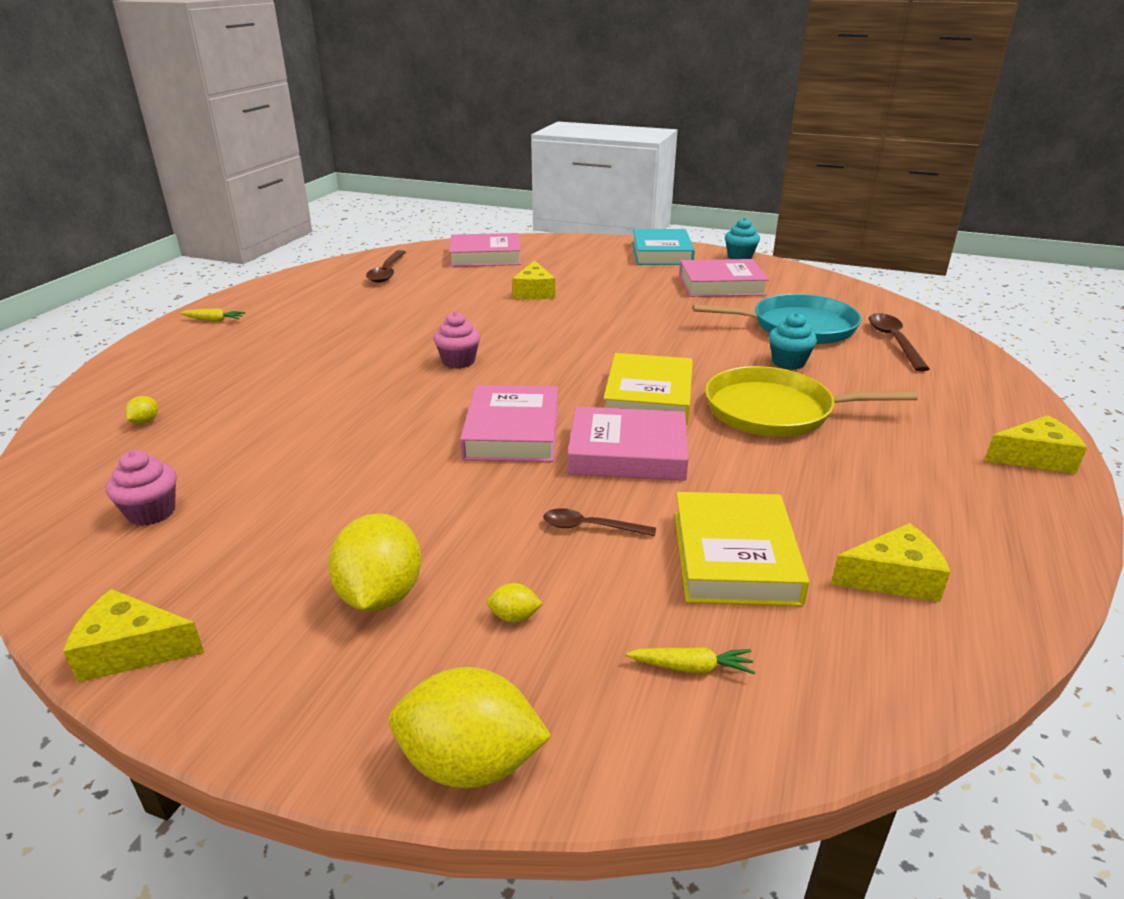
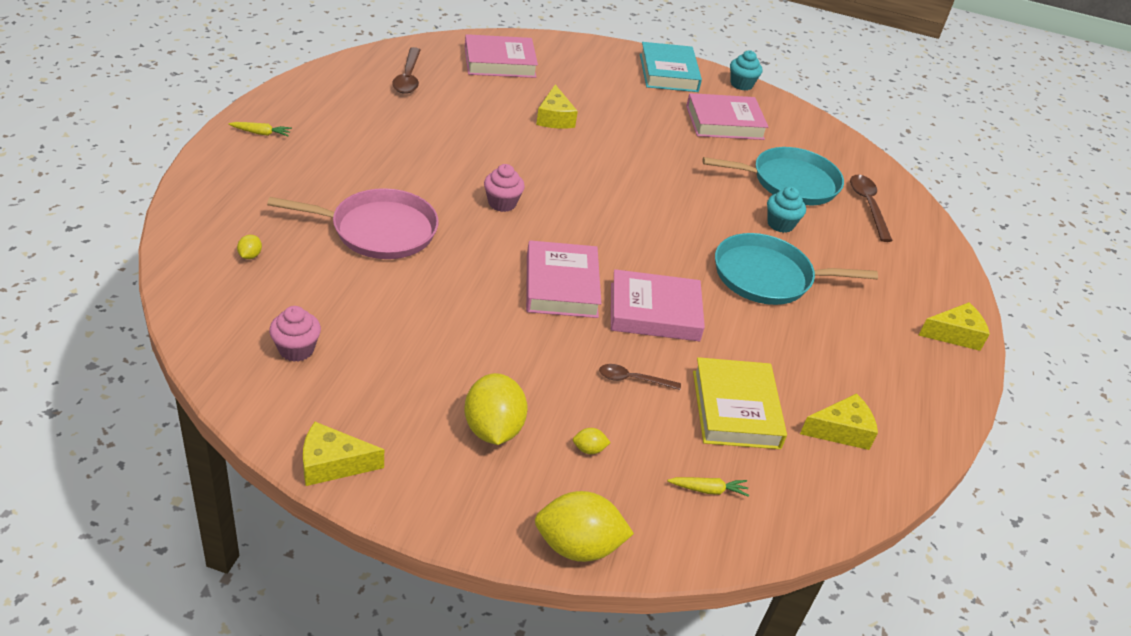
camera: 10 degrees left, 10 degrees up
yellow book [603,353,693,425] -> none
yellow pan [705,366,918,437] -> turquoise pan [715,233,878,305]
none -> pink pan [267,188,439,259]

